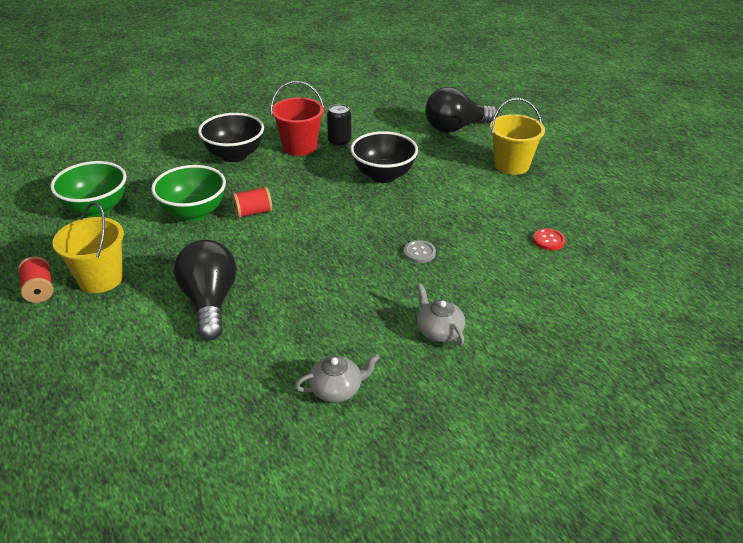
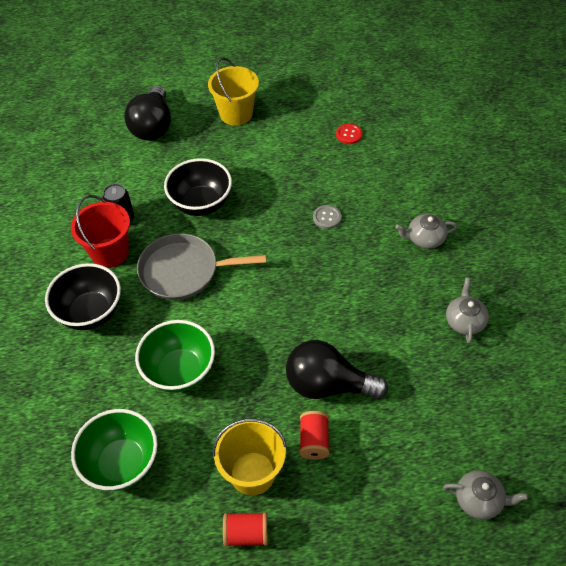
camera: 65 degrees left, 15 degrees up
red spool [232,187,272,218] -> red spool moved to [299,411,329,460]
none -> grey pan [137,233,266,300]
none -> grey teapot [443,470,528,520]

